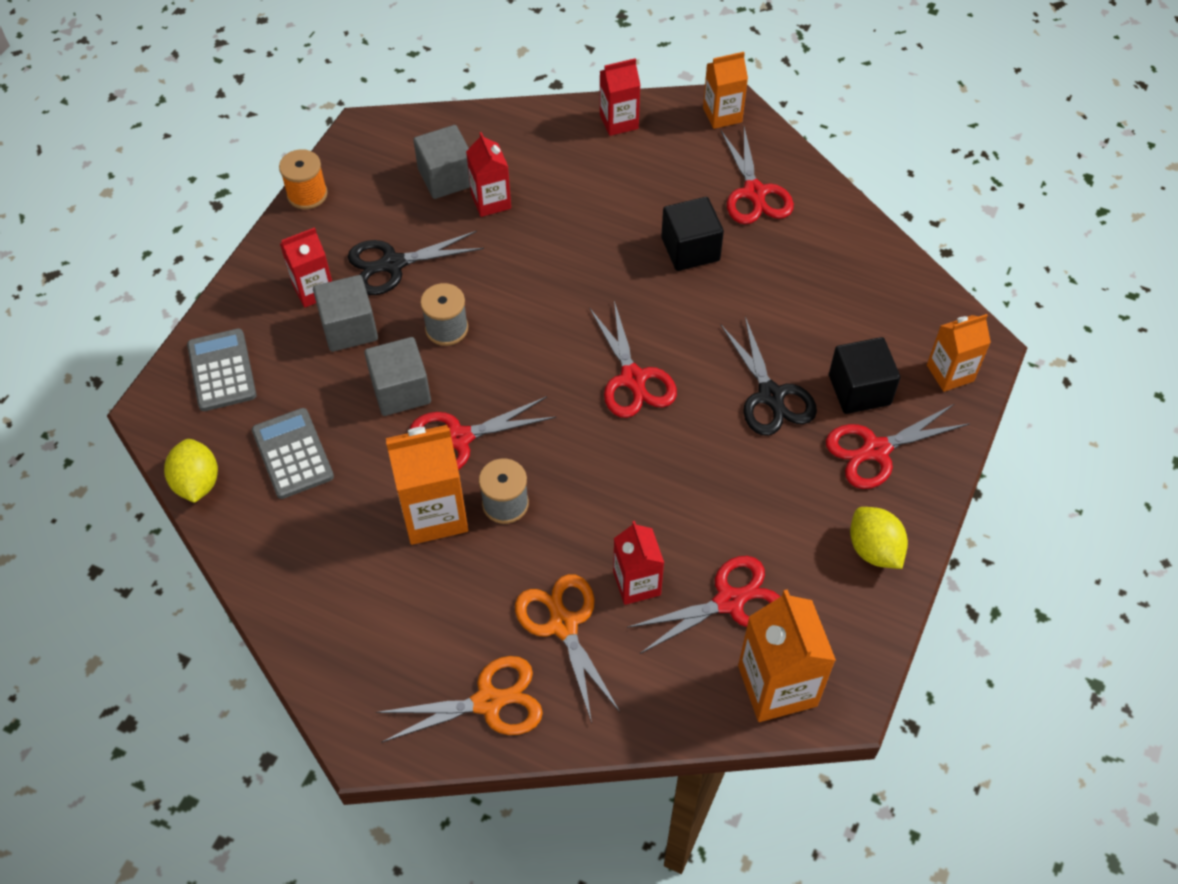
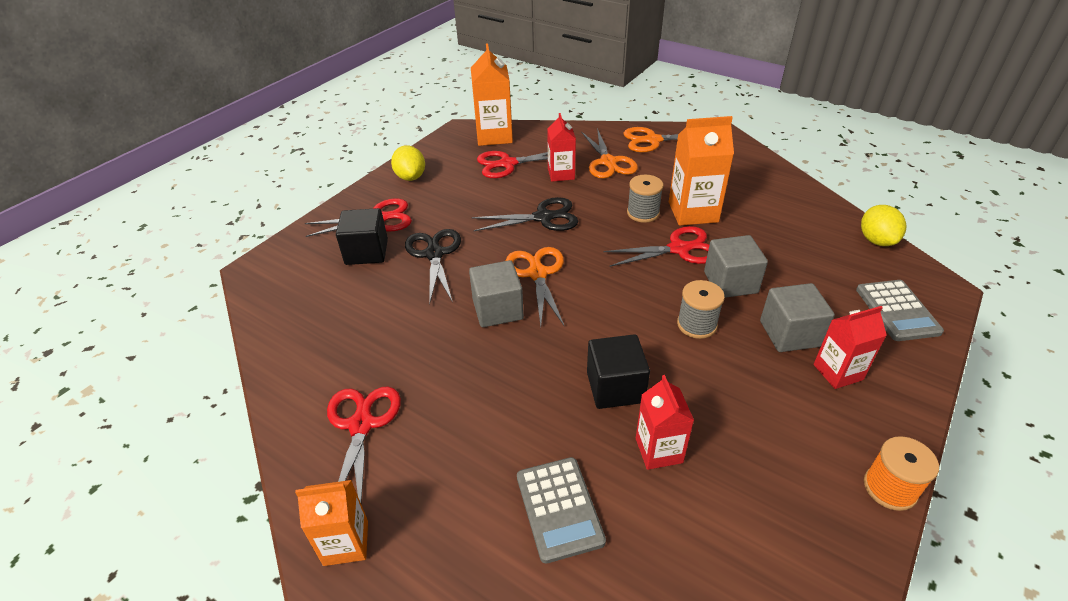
camera: 170 degrees left, 15 degrees down
grey calculator [252,408,334,499] -> grey calculator moved to [517,457,606,564]
black scissors [348,231,484,295] -> black scissors moved to [472,197,578,231]
grey cube [413,125,470,199] -> grey cube moved to [469,260,524,327]
red scissors [590,301,677,418] -> orange scissors [506,247,564,326]
red carton [600,58,641,136] -> none
black cube [661,197,724,271] -> black cube moved to [587,334,650,409]
orange carton [927,314,991,392] -> none

